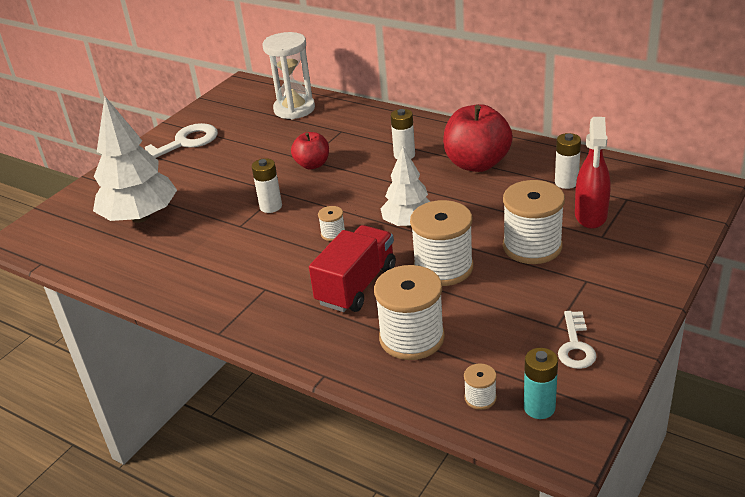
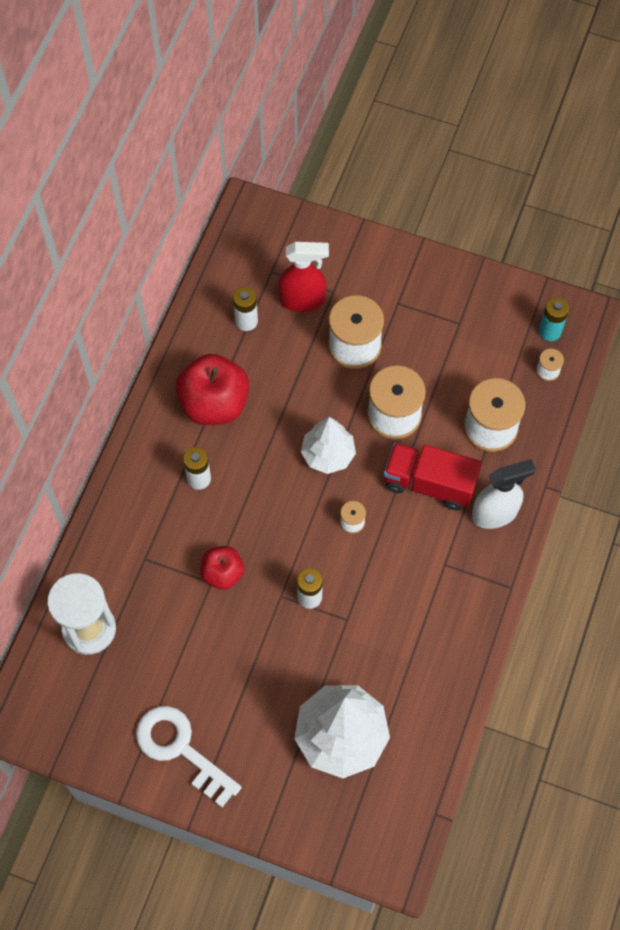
camera: 105 degrees left, 30 degrees up
white key [558,311,597,369] -> none
none -> white spray bottle [472,459,536,529]

